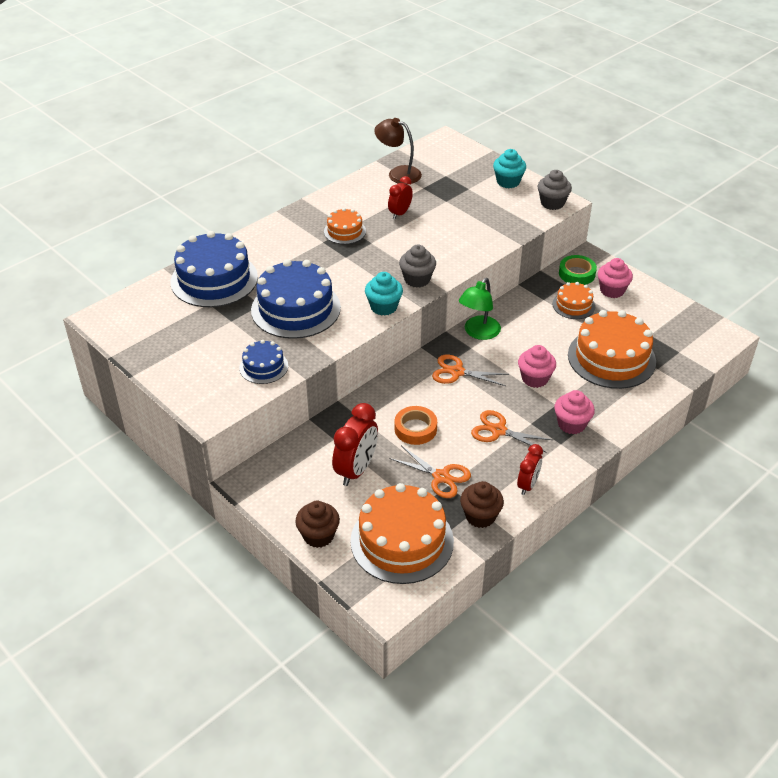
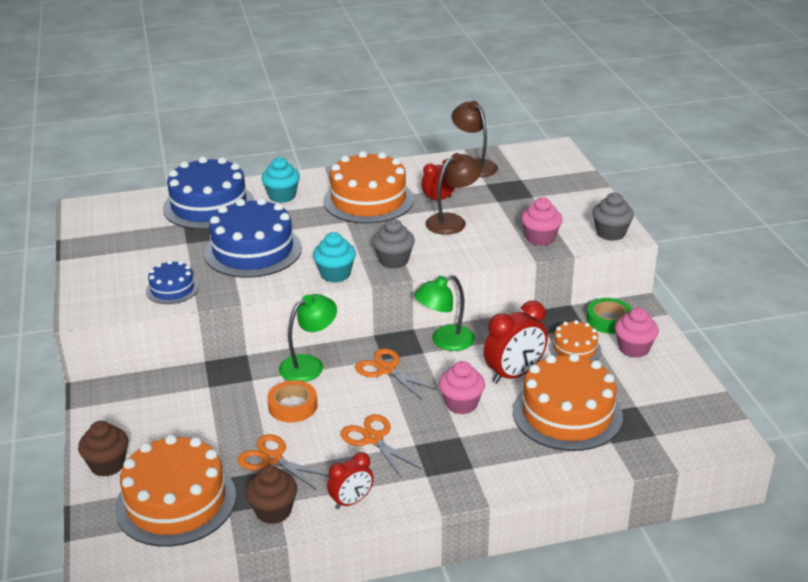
camera: 30 degrees right, 10 degrees down
orange cake [324,208,366,244] -> orange cake [323,151,414,223], size x1.94
red clock [332,403,378,486] -> red clock moved to [484,300,548,384]
orange scissors [390,446,471,498] -> orange scissors turned 150 degrees clockwise [237,434,330,490]
turquoise cupcake [493,149,526,188] -> turquoise cupcake moved to [261,157,300,203]
pink cupcake [554,390,595,434] -> pink cupcake moved to [521,197,562,246]
none -> green lamp [279,294,337,382]
none -> brown lamp [426,153,482,235]

